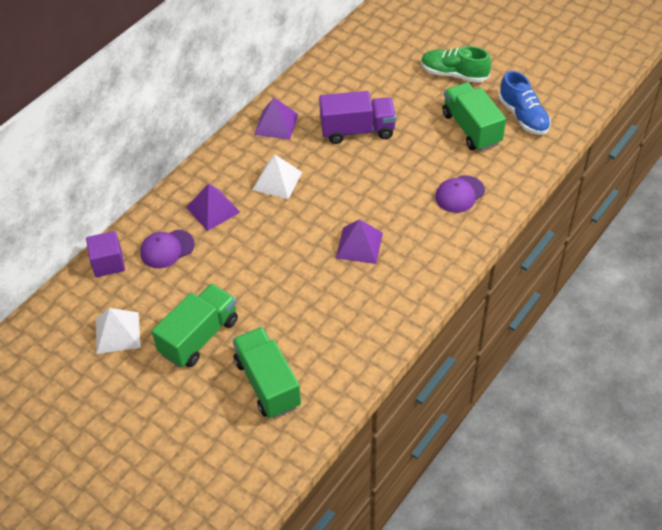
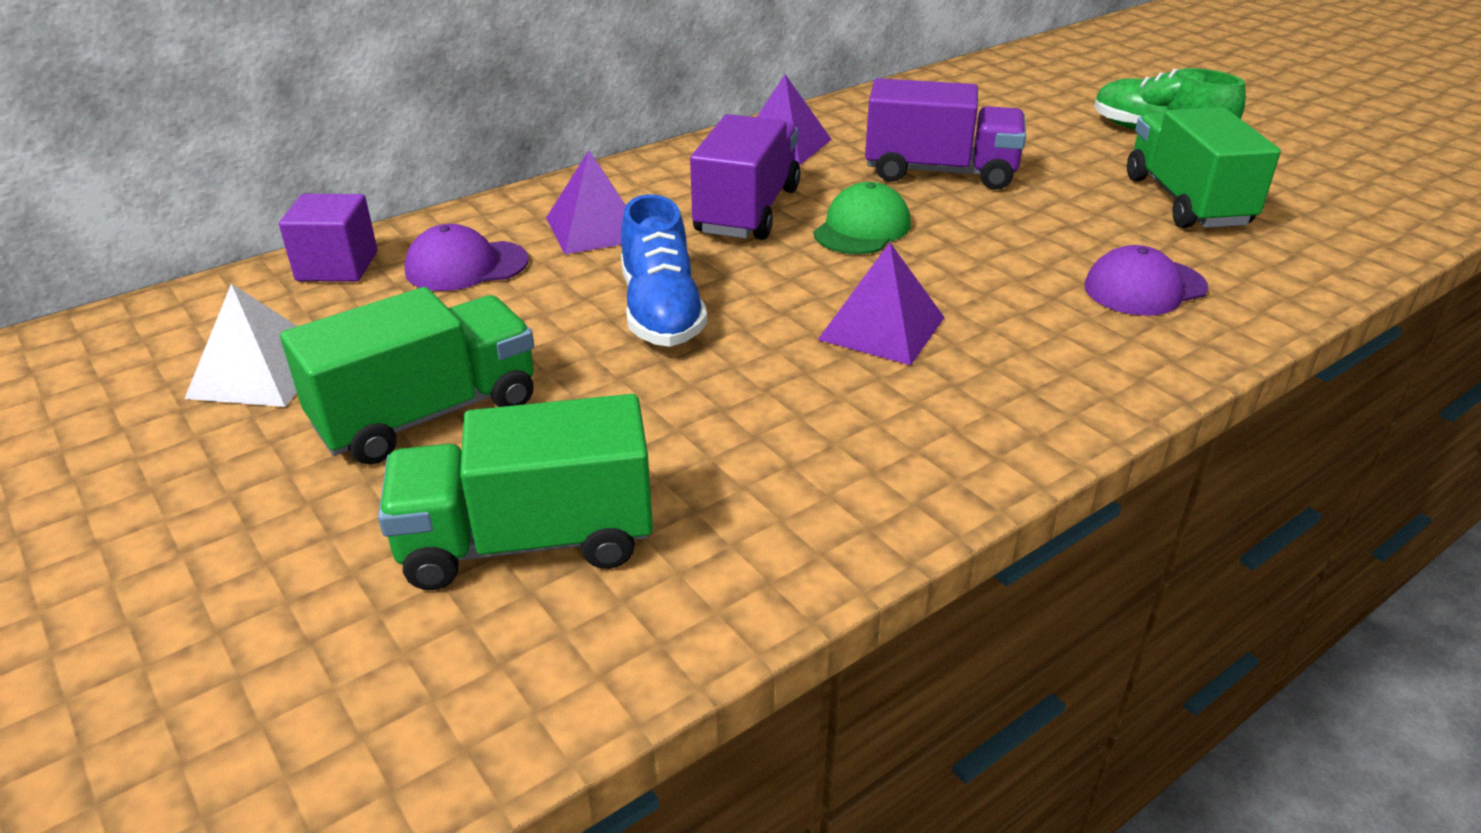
camera: 15 degrees right, 15 degrees down
green truck [232,327,301,418] -> green truck turned 90 degrees counterclockwise [378,394,653,590]
white pyramid [252,155,302,199] -> purple truck [690,114,801,240]
blue shoe [498,71,551,135] -> blue shoe moved to [621,194,707,347]
none -> green cap [813,182,911,254]

